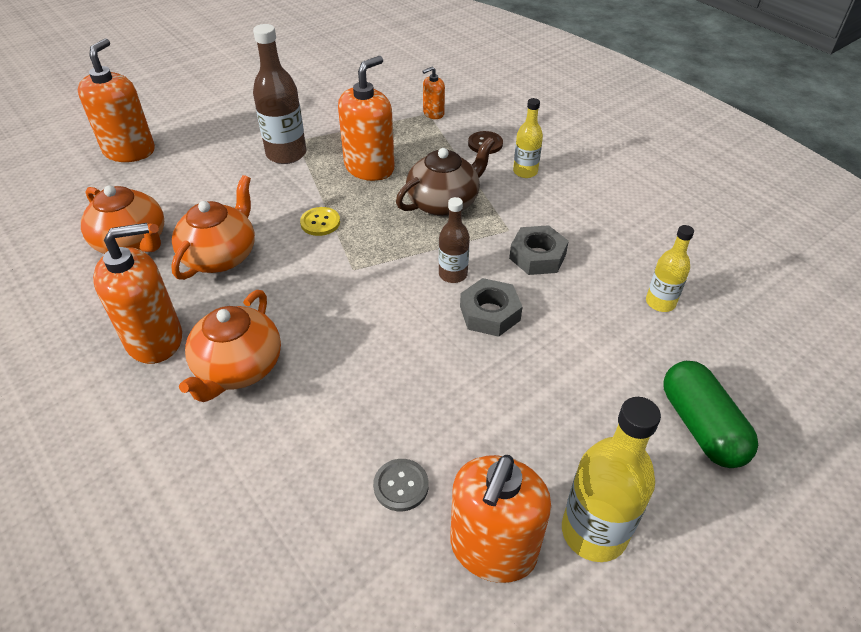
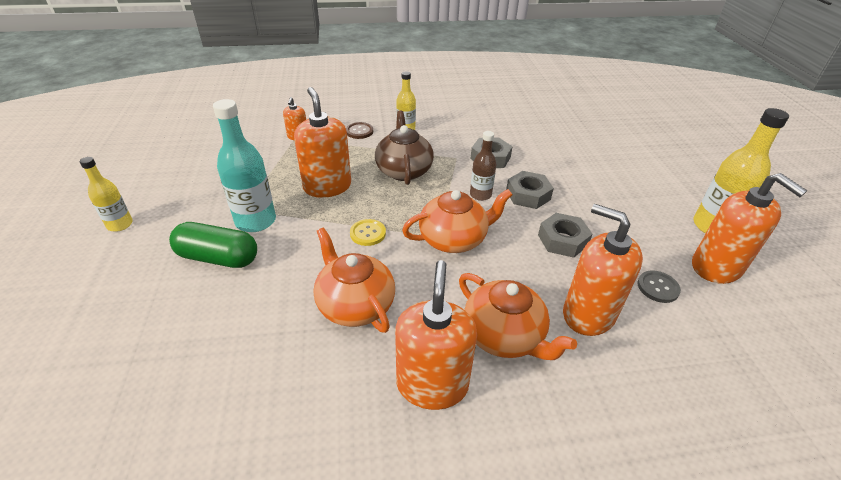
camera: 60 degrees left, 5 degrees down
orange soap dispenser [78,38,155,162] -> orange soap dispenser moved to [563,204,643,336]
orange teapot [81,185,164,254] -> orange teapot moved to [402,189,513,253]
brown bottle [253,24,306,164] -> turquoise bottle [213,99,276,232]
yellow bottle [646,225,694,312] -> yellow bottle moved to [80,157,133,232]
green capsule [663,361,758,468] -> green capsule moved to [169,222,257,268]
none -> grey nut [538,213,593,258]

